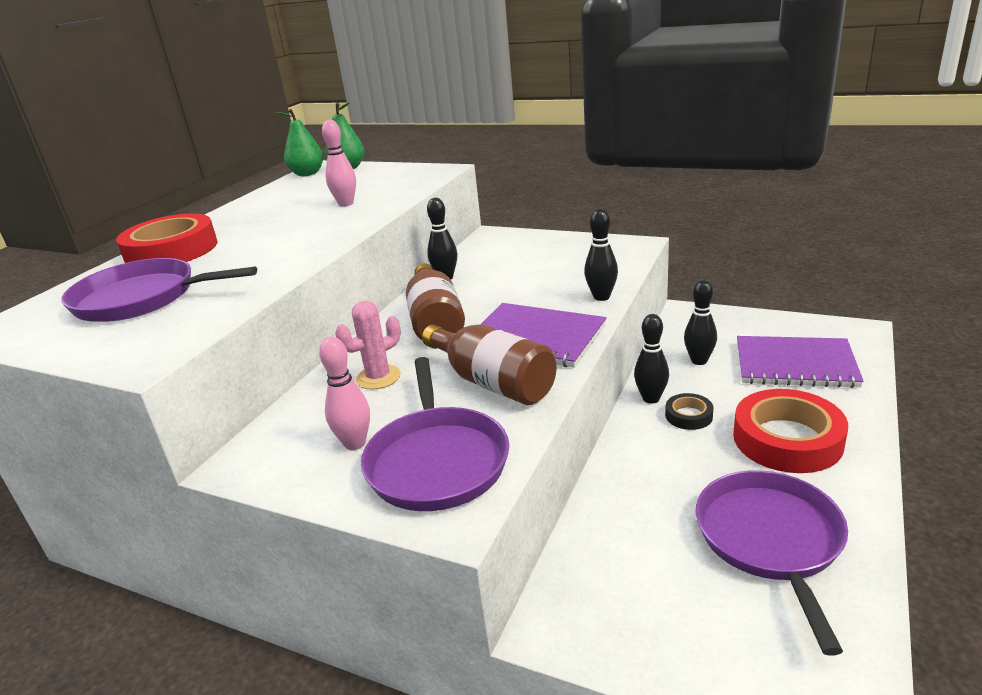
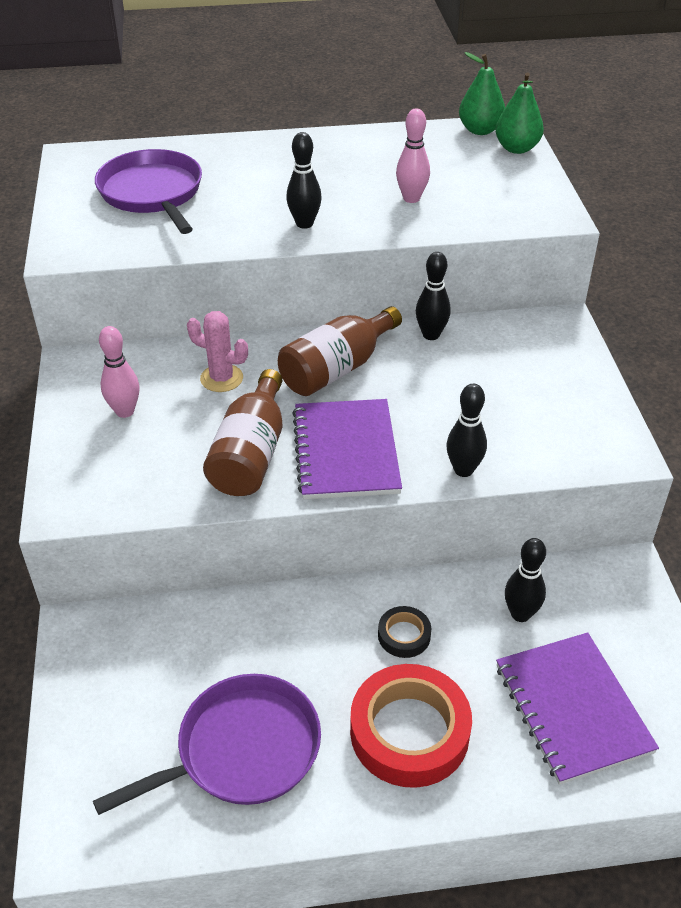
camera: 55 degrees right, 15 degrees up
red tape [116,213,218,263] -> none
purple pan [361,357,509,511] -> none
black bowling pin [634,314,669,404] -> black bowling pin moved to [286,132,322,229]

